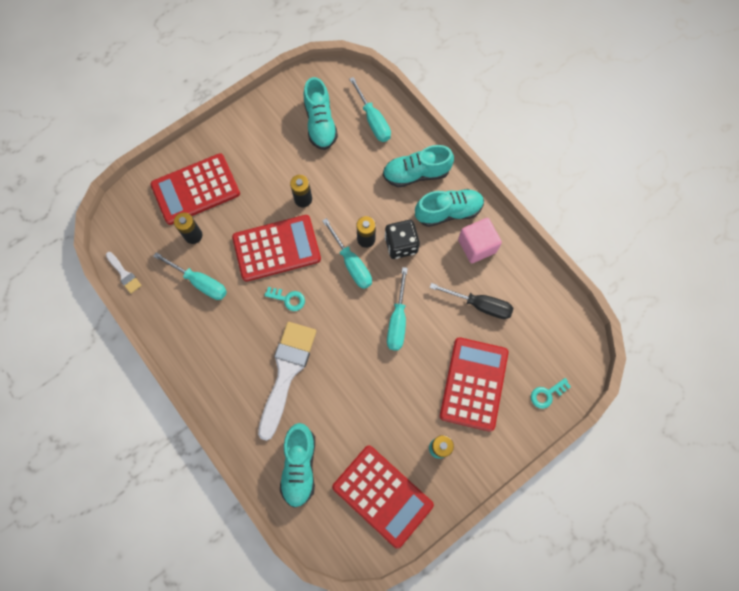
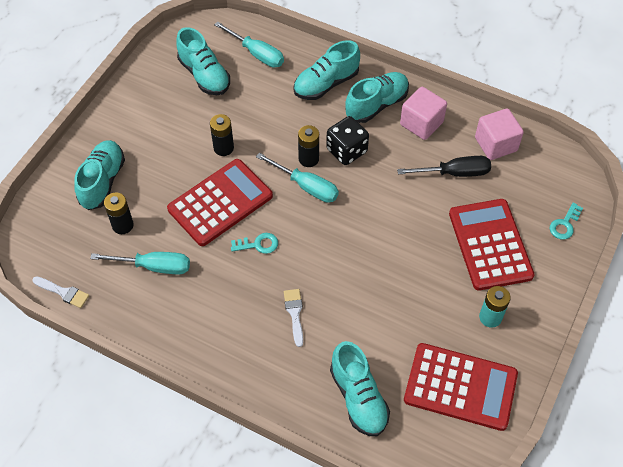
camera: 25 degrees left, 15 degrees down
red calculator [150,153,240,225] -> turquoise shoe [74,140,125,210]
white brush [258,322,316,441] -> white brush [284,289,303,347], size x0.45
turquoise screwdriver [387,267,408,351] -> none
none -> pink cube [475,108,524,160]

